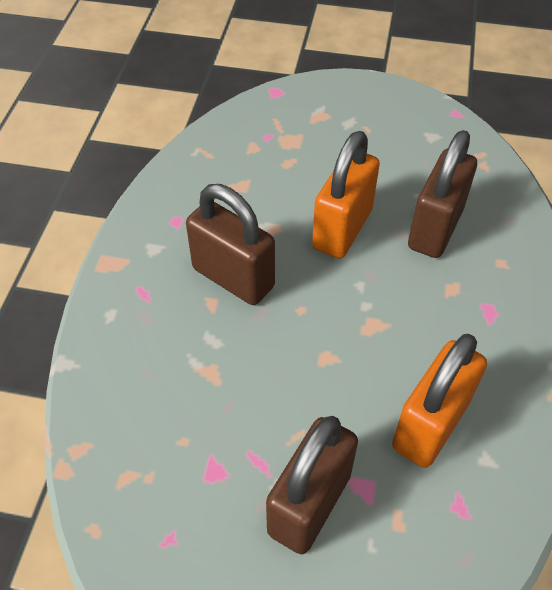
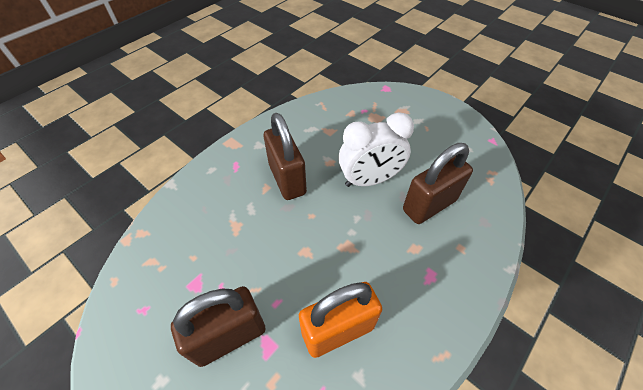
camera: 30 degrees right, 0 degrees up
orange padlock [312,131,380,258] -> white clock [338,112,414,187]

